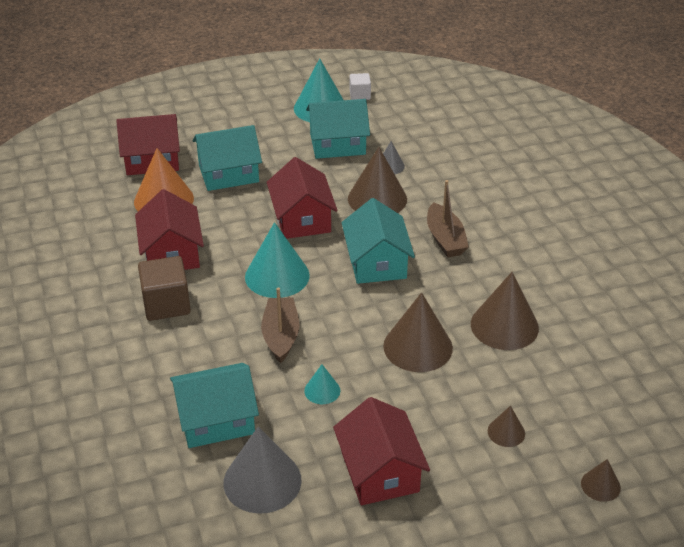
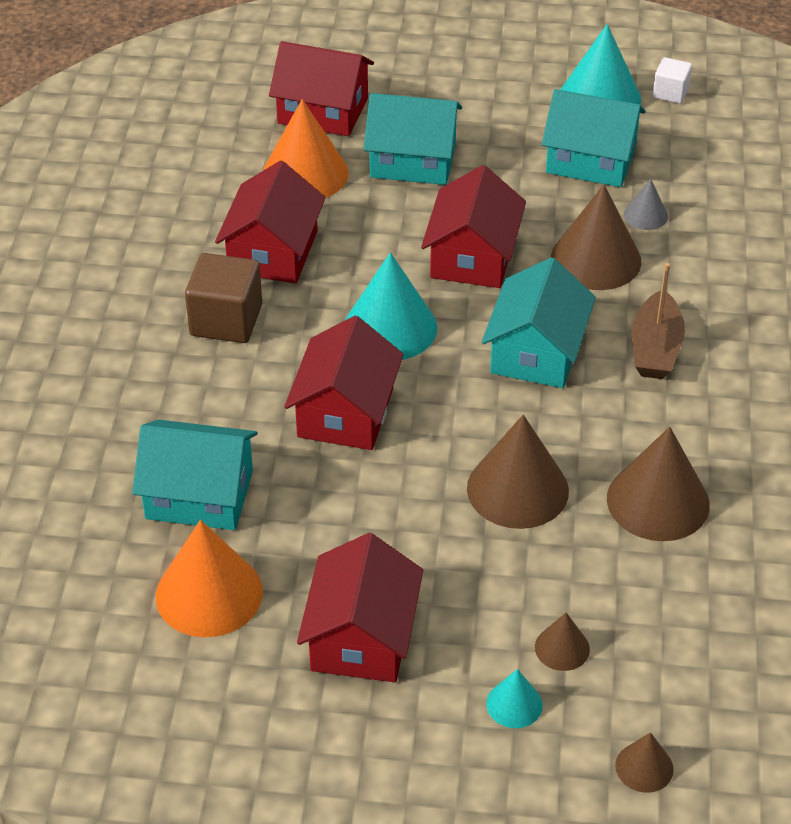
camera: 25 degrees right, 5 degrees up
grey cone [223,426,302,514] -> orange cone [156,520,263,637]
brown boat [261,287,300,363] -> red house [285,316,404,450]
turquoise cone [304,365,340,404] -> turquoise cone moved to [486,669,543,728]

